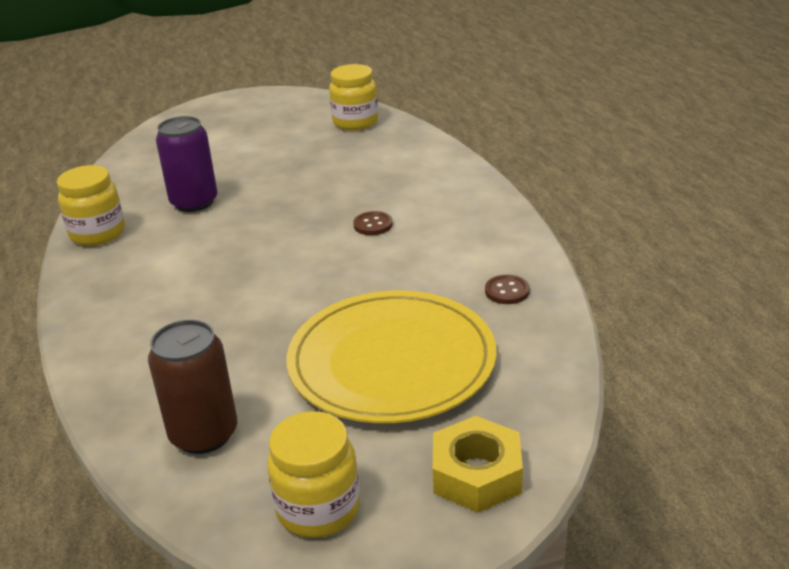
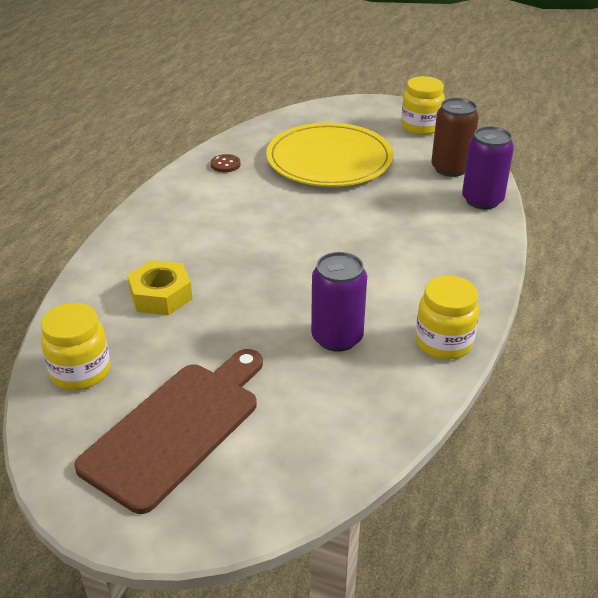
camera: 145 degrees left, 5 degrees up
brown button [353,211,393,235] -> none
yellow nut [433,416,523,513] -> yellow nut moved to [127,260,192,315]
none -> brown cutting board [74,349,263,514]
none -> purple can [462,126,514,209]

